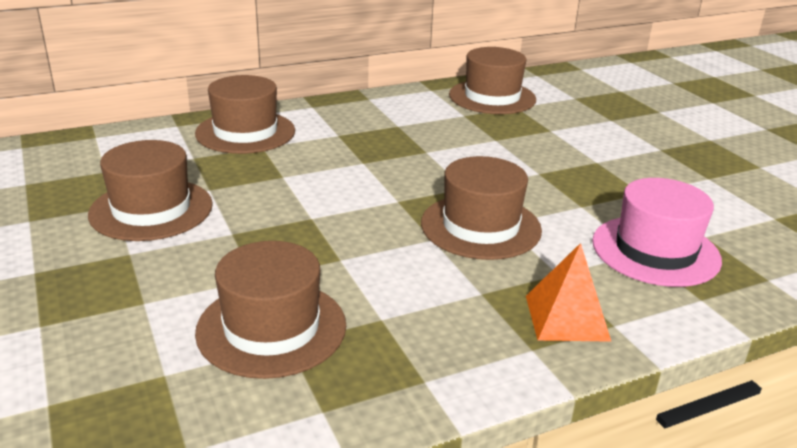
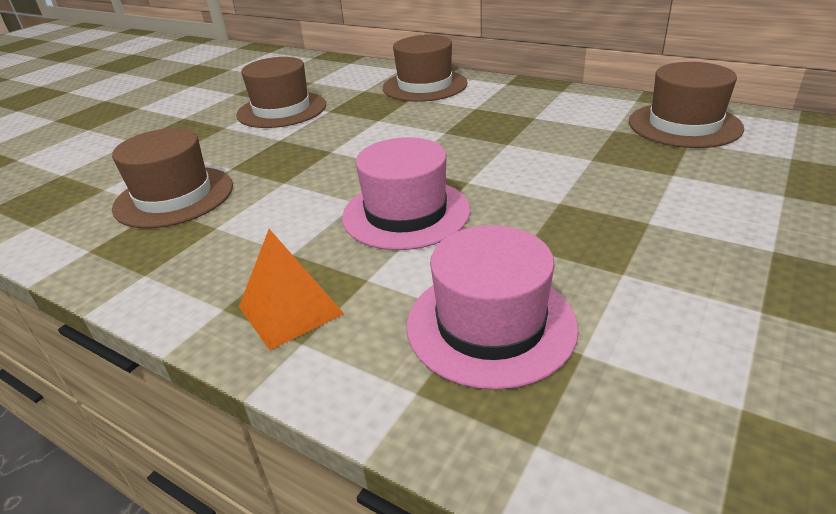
camera: 60 degrees right, 5 degrees up
brown hat [421,156,542,260] -> pink hat [342,137,470,250]

